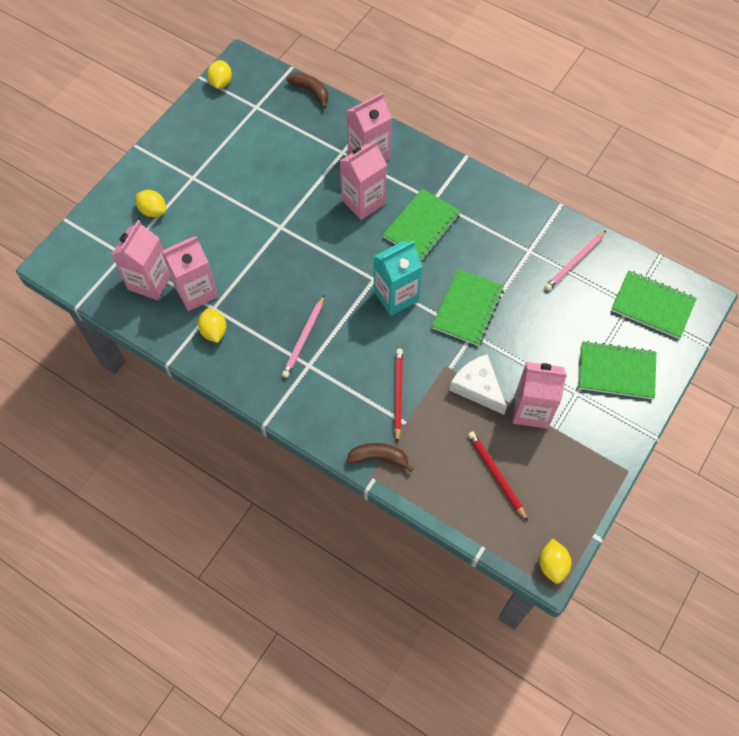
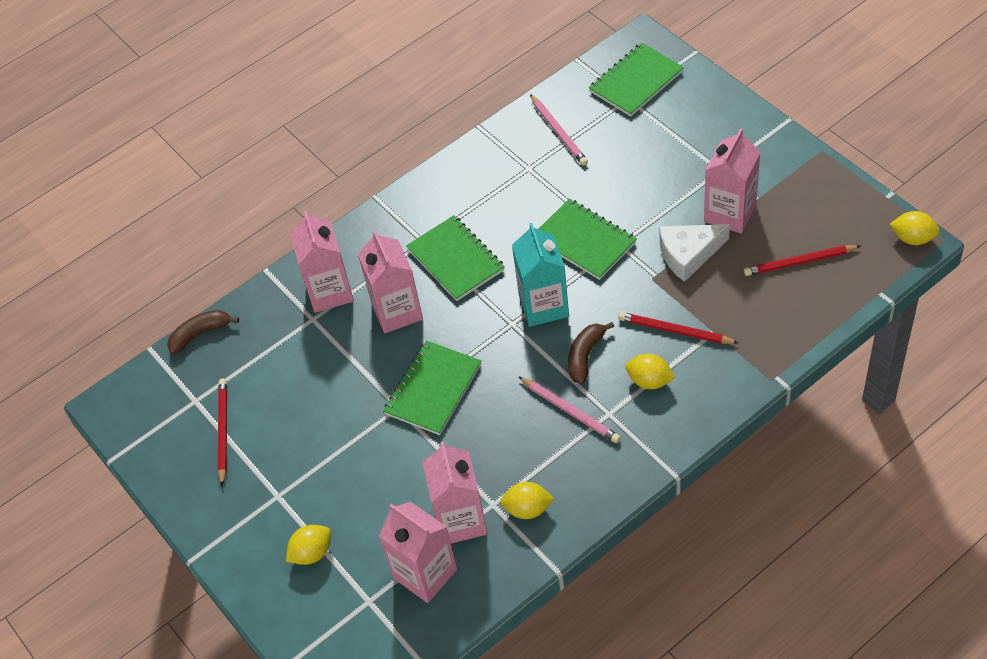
camera: 65 degrees left, 10 degrees down
yellow lemon [207,60,232,89] -> yellow lemon moved to [626,354,675,389]
brown banana [347,443,413,472] -> brown banana moved to [568,322,615,384]
green notebook [579,341,656,399] -> green notebook moved to [383,341,481,435]
none -> red pencil [218,379,227,486]

